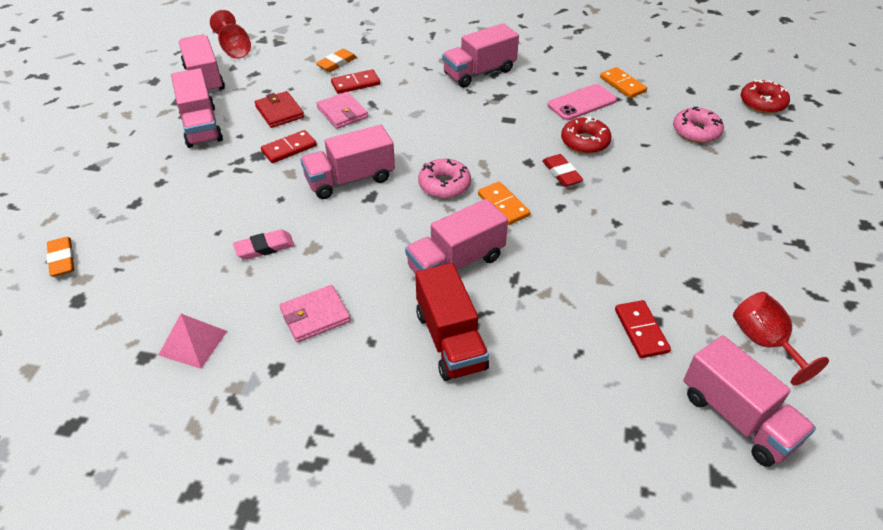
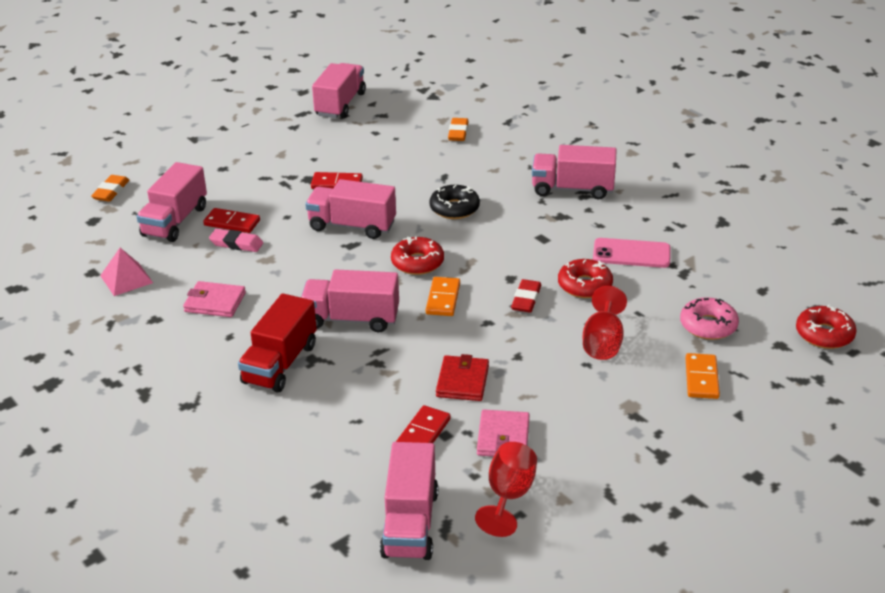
camera: 40 degrees right, 10 degrees down
pink truck [171,68,223,148] -> pink truck moved to [136,162,207,242]
red goblet [210,10,251,59] -> red goblet moved to [583,286,627,360]
red wallet [255,91,304,128] -> red wallet moved to [436,354,489,401]
orange eraser [316,49,357,72] -> orange eraser turned 75 degrees counterclockwise [448,118,469,141]
pink wallet [317,92,368,129] -> pink wallet moved to [477,410,530,457]
red domino [331,69,380,94] -> red domino moved to [203,208,260,233]
pink donut [418,159,471,199] -> red donut [391,236,444,275]
orange domino [600,67,647,98] -> orange domino moved to [686,353,720,399]
none -> black donut [430,185,480,219]

